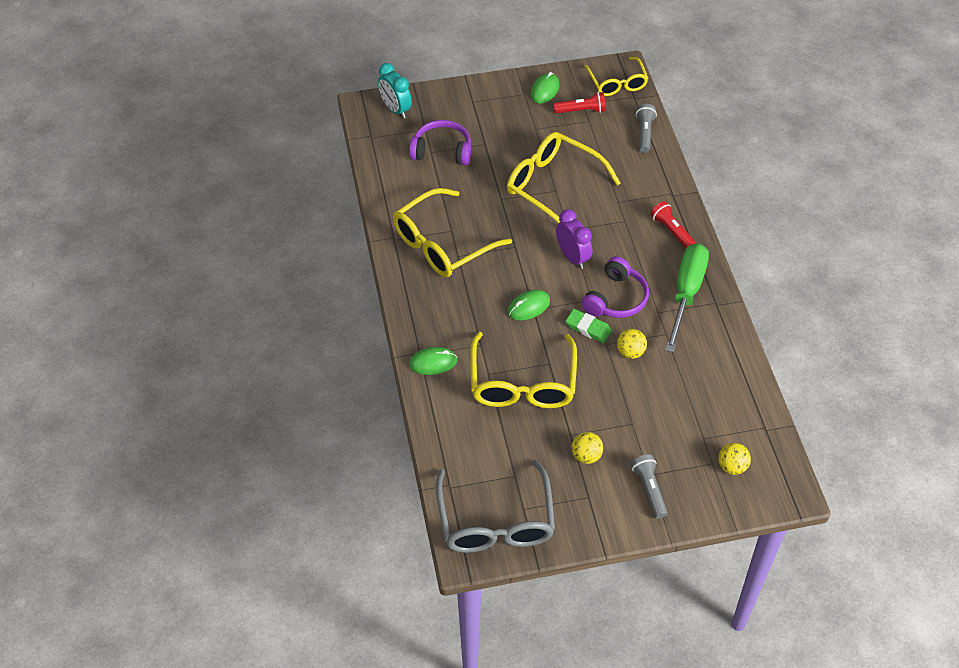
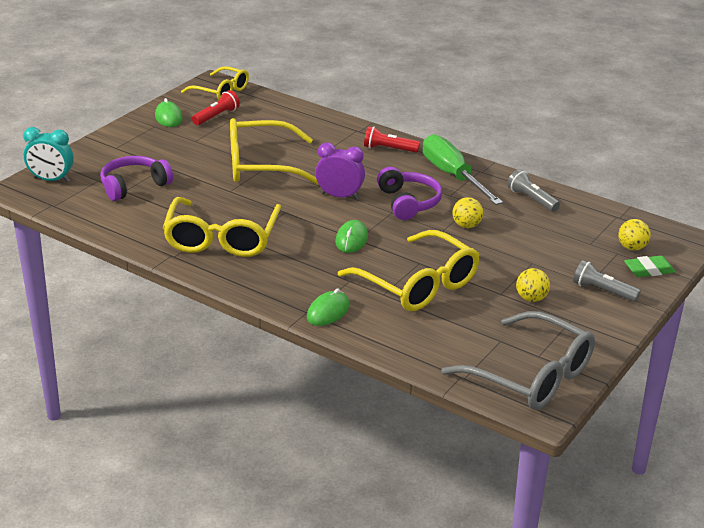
camera: 45 degrees left, 20 degrees down
green eraser [566,309,612,343] -> green eraser moved to [624,255,675,277]
grey flashlight [636,104,657,153] -> grey flashlight moved to [507,169,560,212]

